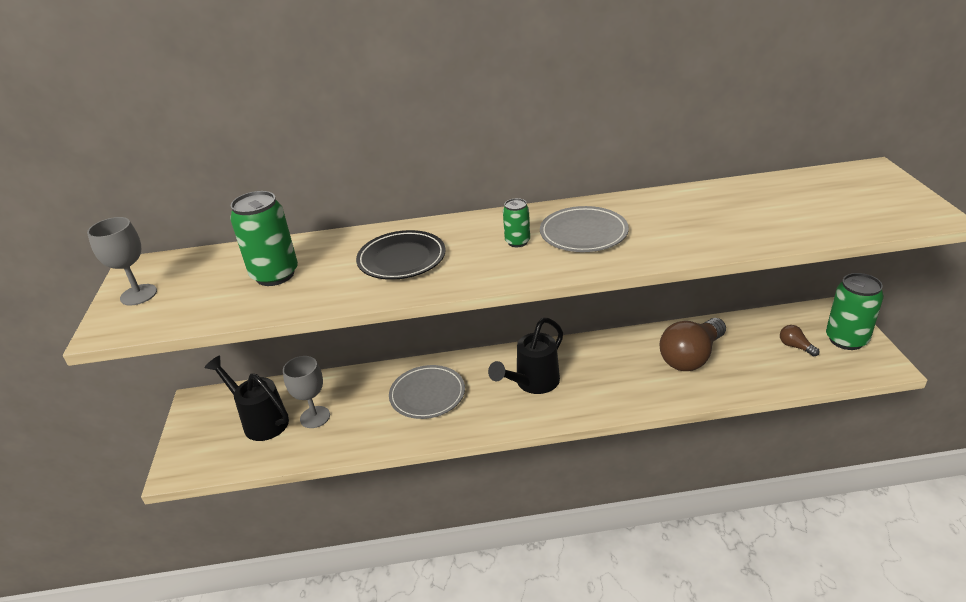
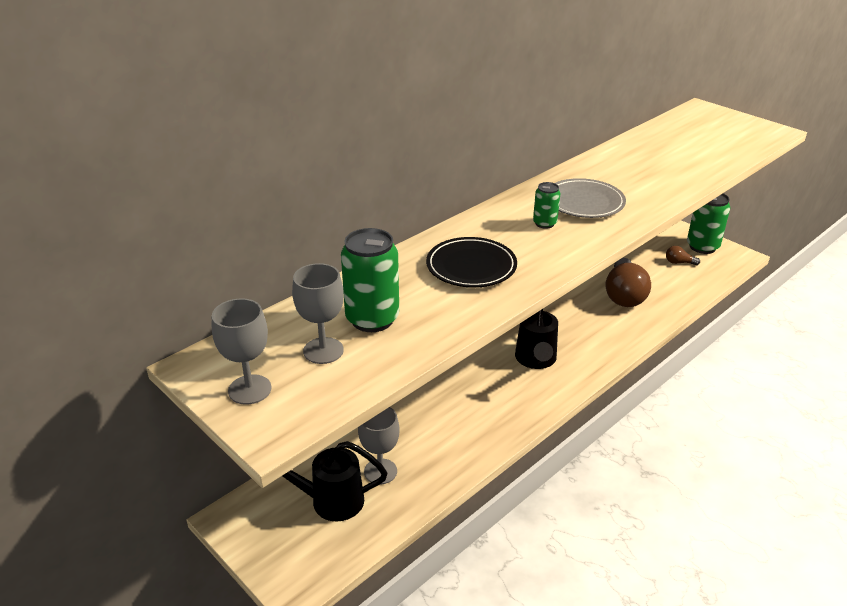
camera: 40 degrees left, 0 degrees up
grey plate [389,365,465,419] -> none
none -> grey goblet [292,263,344,364]

